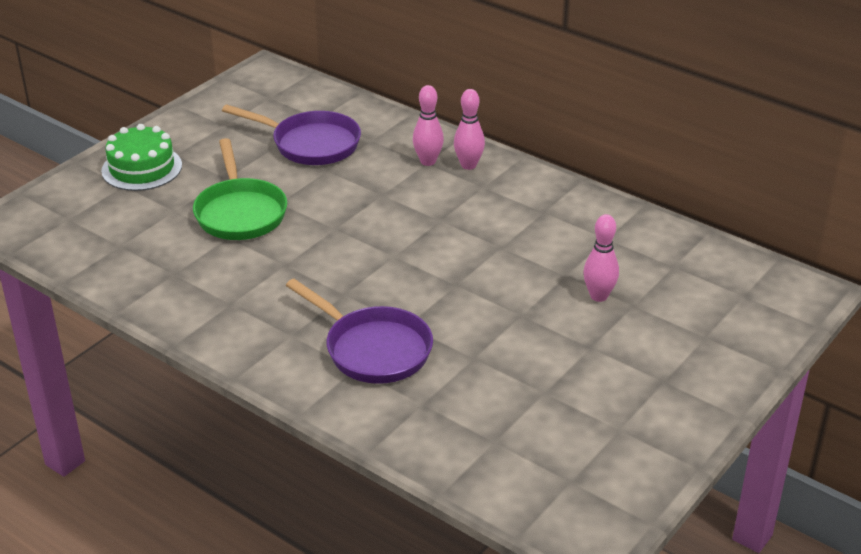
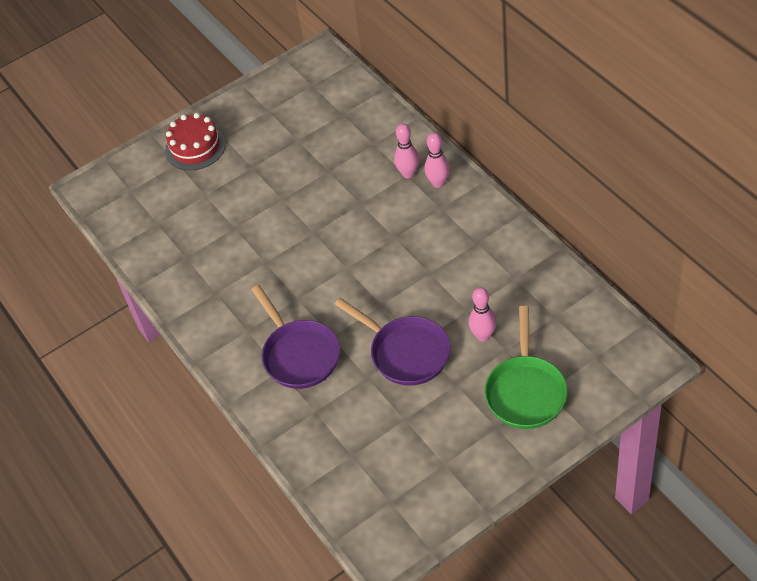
camera: 25 degrees right, 15 degrees up
green cake [101,124,182,191] -> red cake [165,113,226,171]
green pan [193,138,287,240] -> green pan moved to [484,306,568,429]
purple pan [222,104,361,165] -> purple pan moved to [335,298,451,386]

